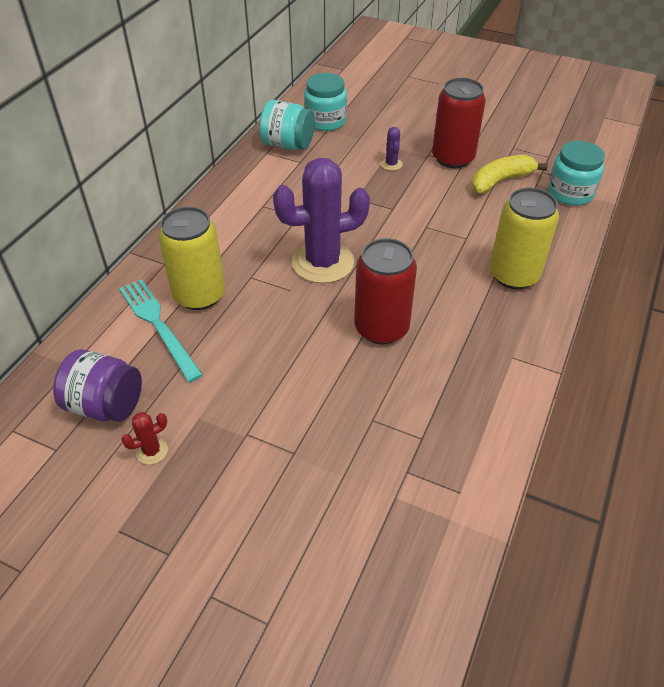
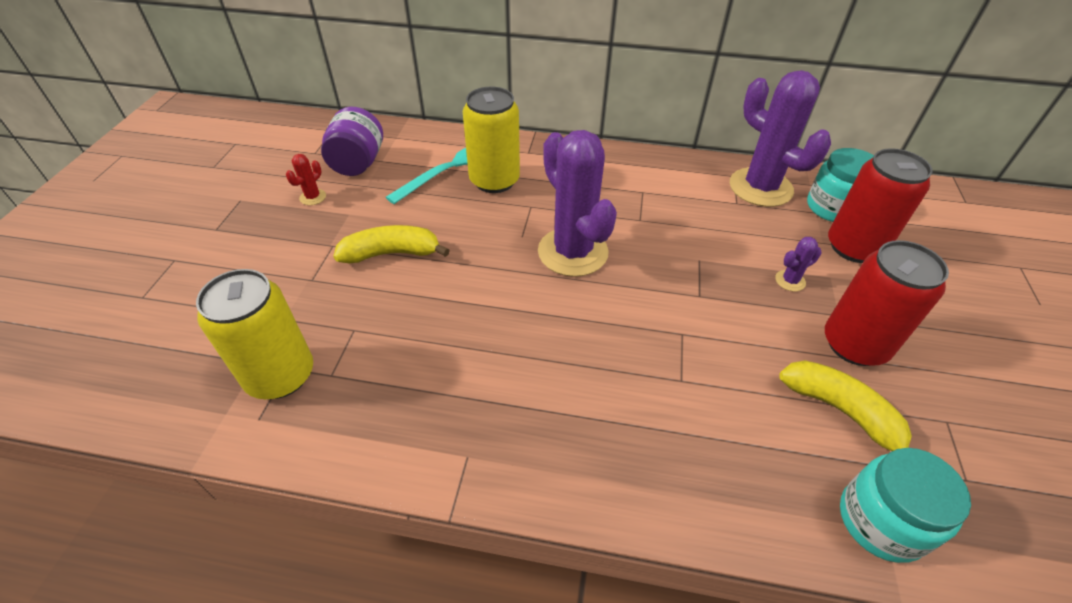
camera: 75 degrees right, 0 degrees up
red cactus [121,412,168,465] -> red cactus turned 75 degrees clockwise [286,154,326,205]
turquoise jar [259,100,315,150] -> purple cactus [730,70,831,207]
red can [354,238,417,344] -> red can moved to [828,148,933,263]
yellow can [490,187,559,289] -> yellow can moved to [196,269,313,399]
none -> yellow banana [333,225,450,263]

